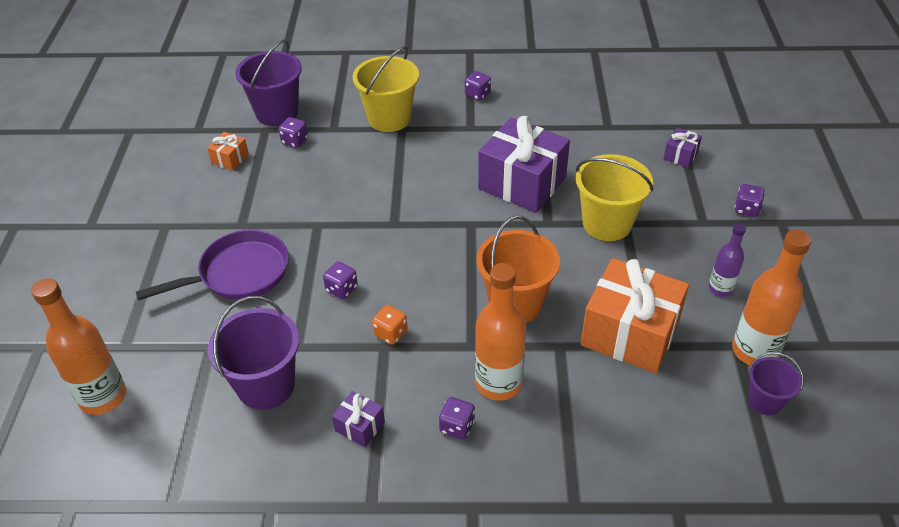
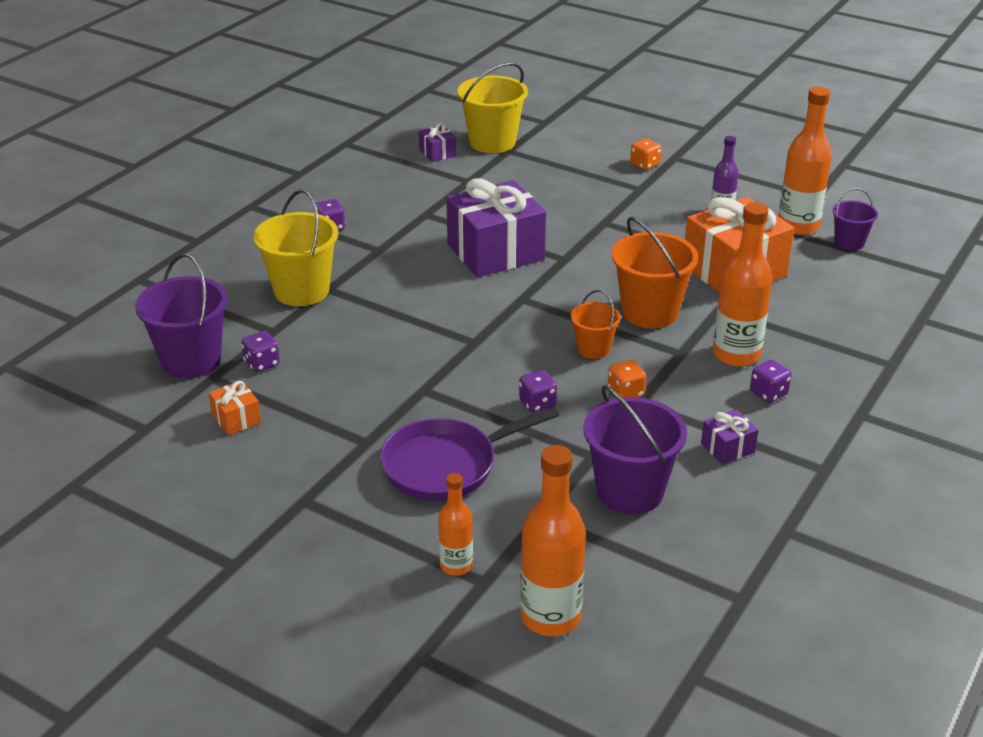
camera: 60 degrees left, 10 degrees down
purple pan [136,230,289,300] -> purple pan turned 120 degrees counterclockwise [380,407,559,501]
yellow bucket [576,154,653,241] -> yellow bucket moved to [457,62,528,153]
purple gift [663,128,702,168] -> purple gift moved to [419,123,456,162]
purple dice [734,184,765,217] -> orange dice [630,138,661,170]
none -> orange bottle [438,473,473,576]
none -> orange bucket [570,290,621,359]

